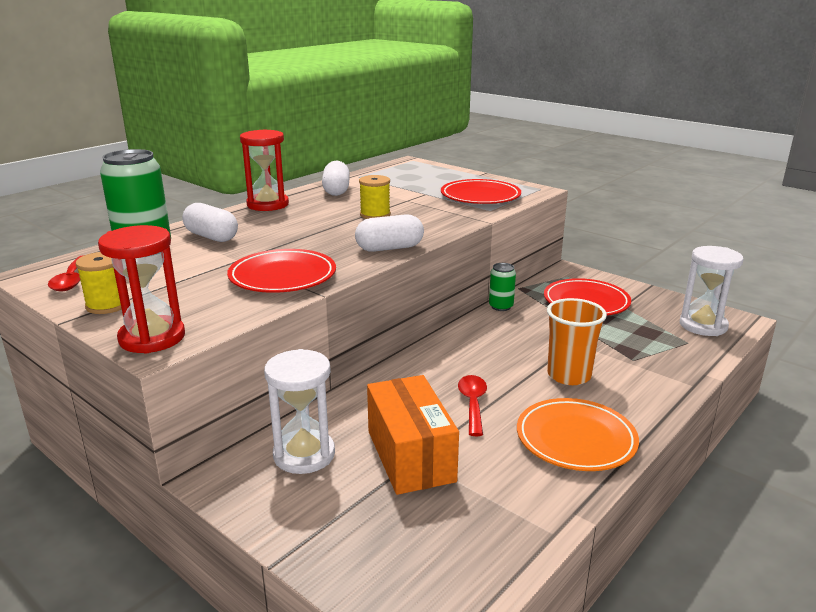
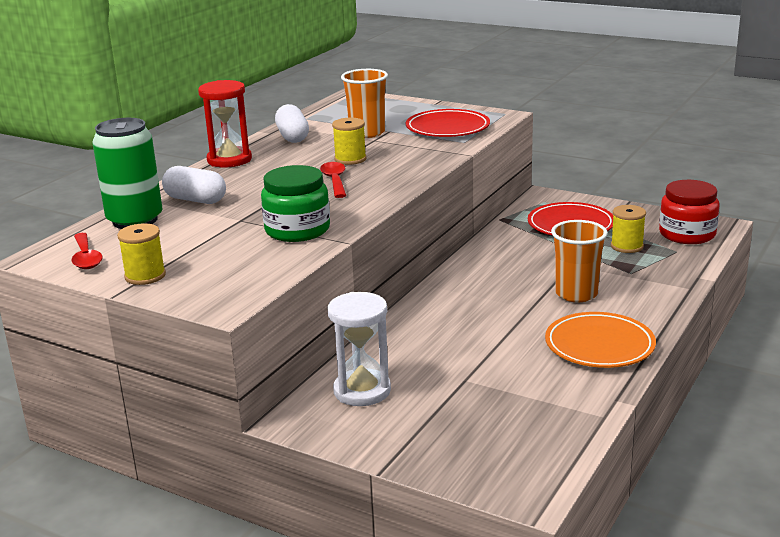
camera: 10 degrees left, 0 degrees up
red hourglass [98,225,185,354] -> none
red plate [227,249,336,293] -> green jar [261,165,330,242]
white capsule [355,214,424,252] -> none
orange box [367,375,459,495] -> none
red spoon [458,375,487,436] -> red spoon moved to [320,162,346,198]
green can [489,263,516,311] -> none
white hourglass [680,246,743,336] -> red jar [659,180,719,244]
none -> orange cup [341,69,388,138]
none -> yellow spool [611,205,646,253]

